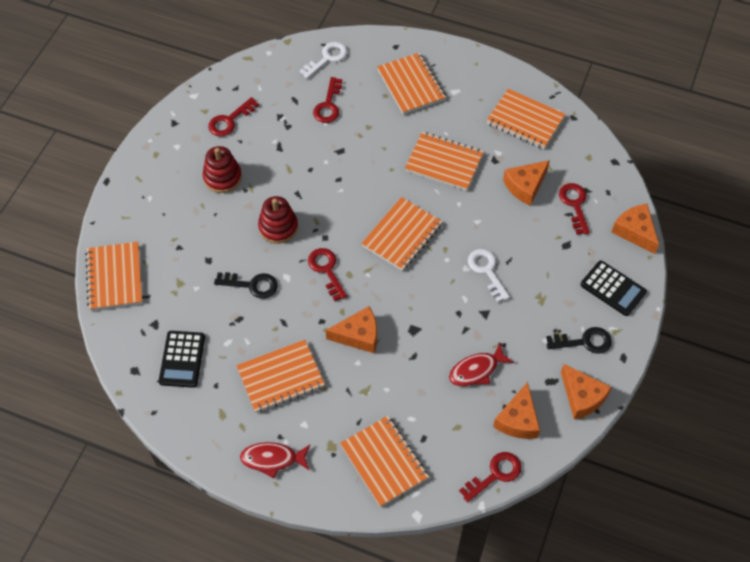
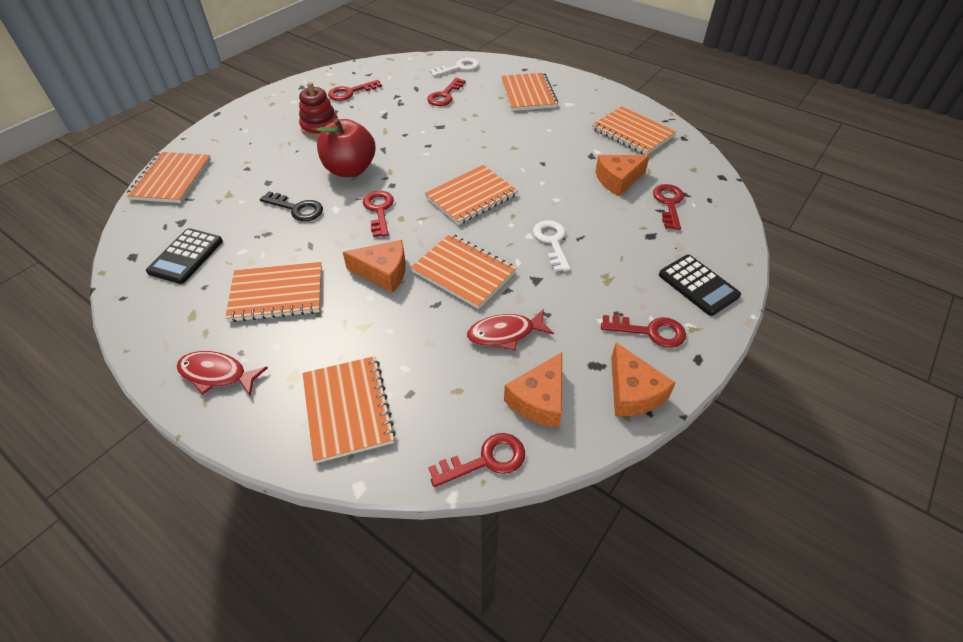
camera: 15 degrees right, 10 degrees down
red stacking toy [258,196,298,244] -> red apple [317,118,375,177]
orange notebook [405,132,484,191] -> orange notebook moved to [411,234,516,309]
black key [546,327,612,354] -> red key [601,315,686,348]
orange cheese [612,204,659,254] -> none

